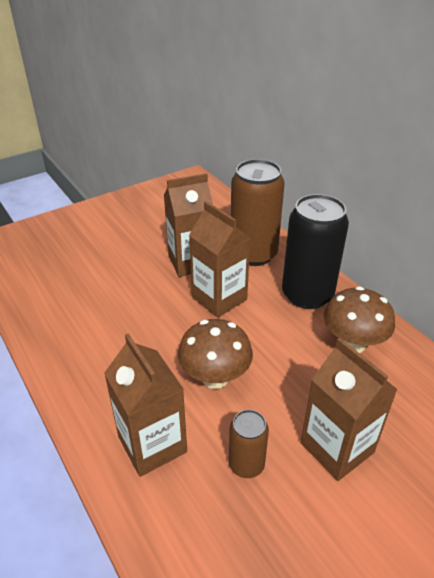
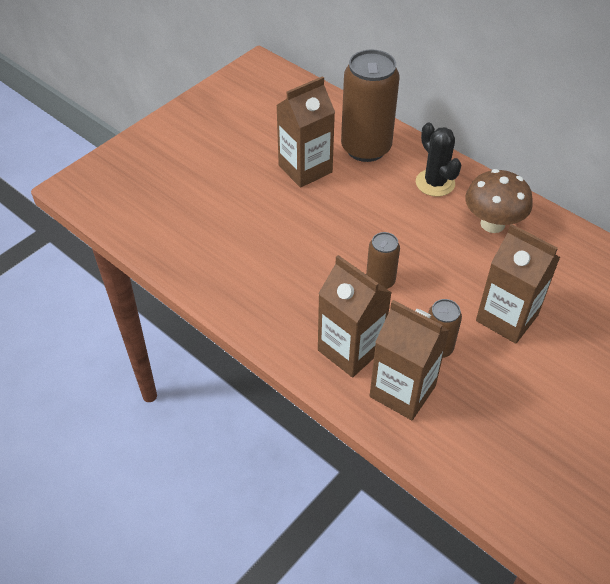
camera: 15 degrees left, 10 degrees up
brown mushroom [178,319,253,389] -> brown can [366,232,400,289]
brown carton [189,201,251,318] -> brown carton moved to [370,300,449,420]
black can [282,194,349,309] -> black cactus [416,123,461,197]

